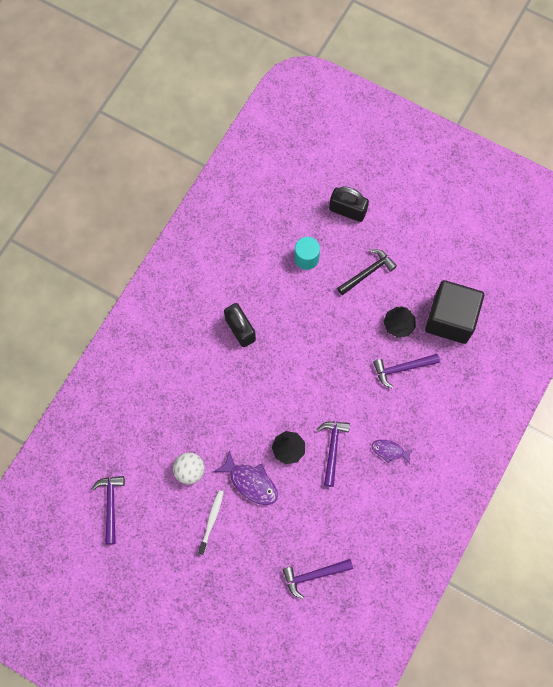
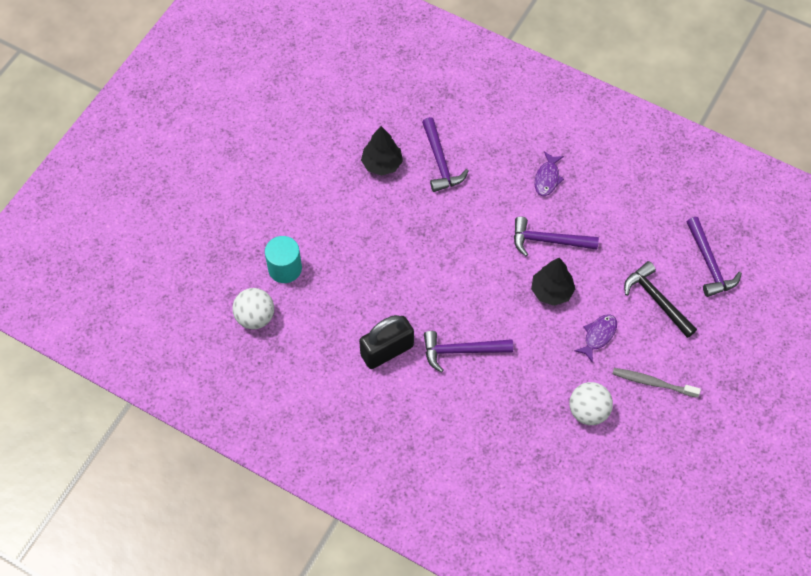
camera: 90 degrees left, 10 degrees down
purple hammer [91,476,125,544] -> purple hammer moved to [424,331,513,373]
white toothbrush [198,490,224,555] -> grey toothbrush [613,368,701,398]
purple fish [213,450,278,505] -> purple fish [574,314,617,363], size x0.62
black padlock [329,187,369,222] -> none
black hammer [337,249,397,295] -> black hammer moved to [624,261,697,338]
black cube [425,280,484,344] -> none
none -> white ball [232,288,274,329]

